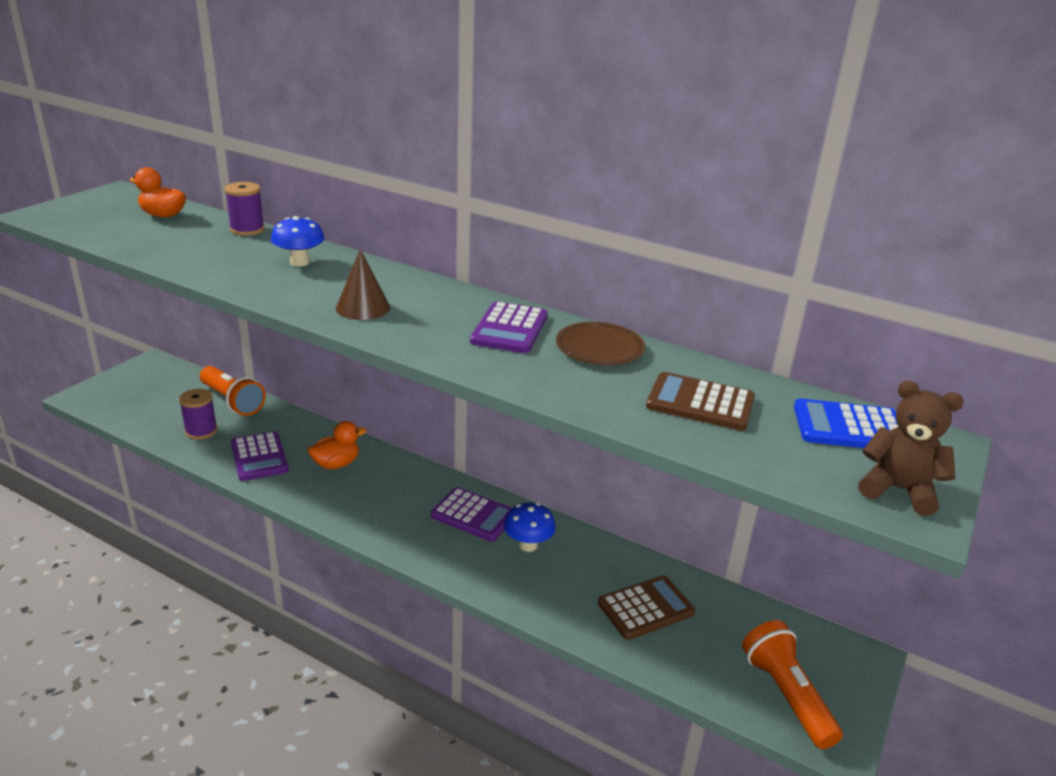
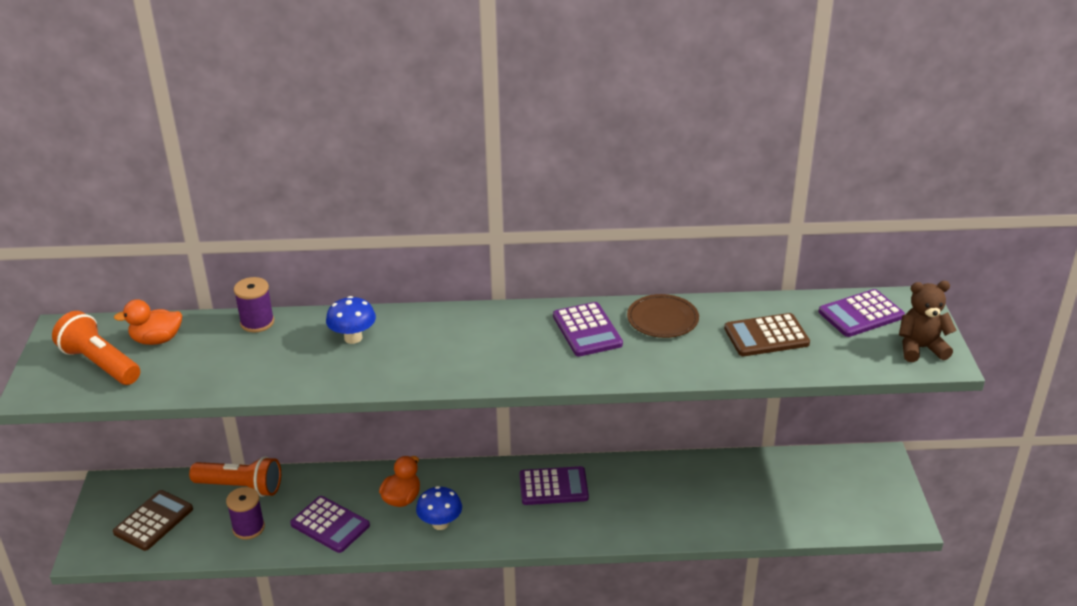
camera: 30 degrees left, 5 degrees up
brown cone [336,249,390,320] -> none
blue mushroom [504,502,556,552] -> blue mushroom moved to [416,486,462,530]
brown calculator [598,575,695,640] -> brown calculator moved to [113,490,193,551]
orange flashlight [742,620,843,749] -> orange flashlight moved to [52,311,140,385]
blue calculator [794,399,898,448] -> purple calculator [818,289,905,337]

